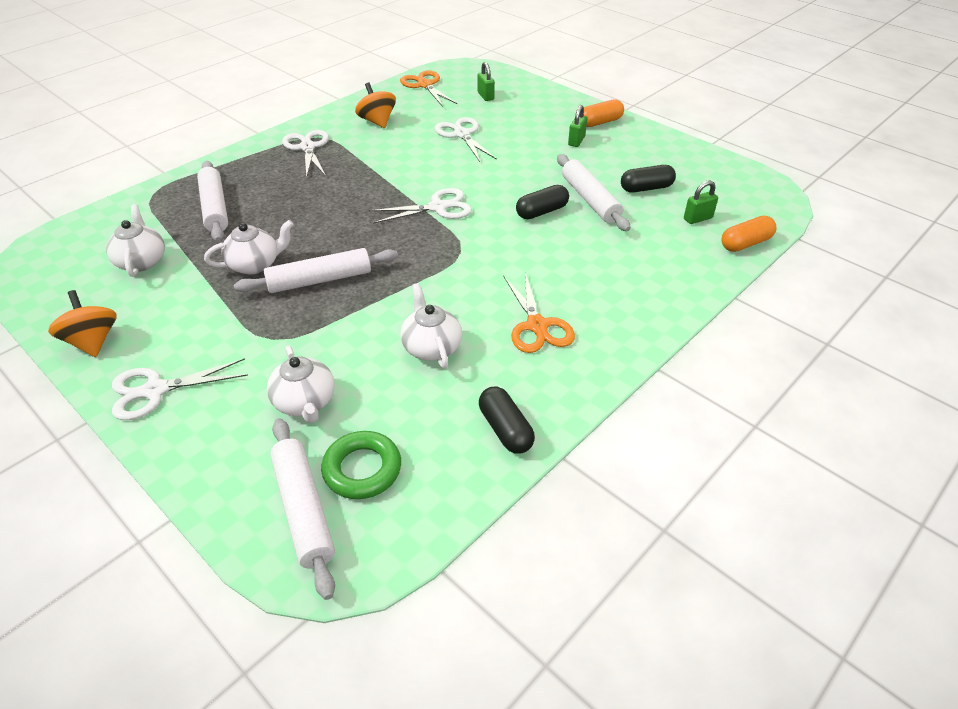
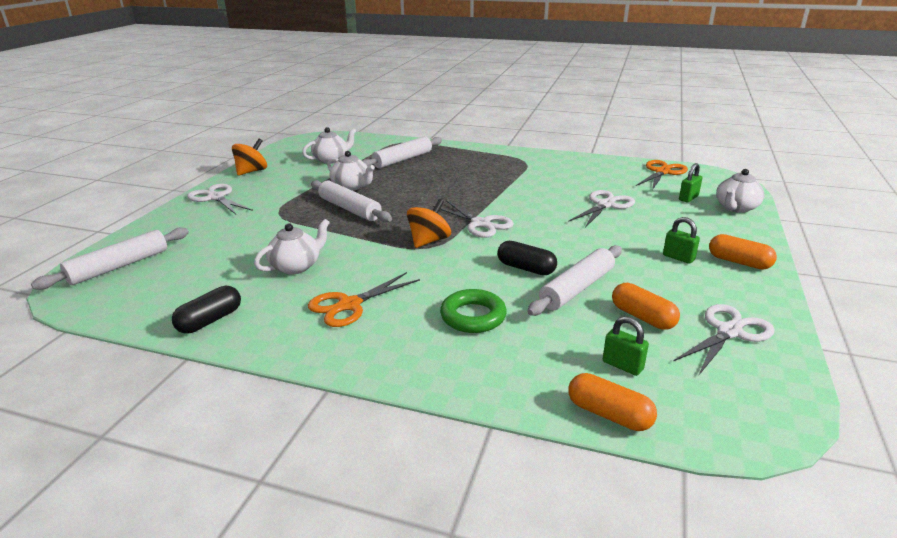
camera: 65 degrees right, 15 degrees down
white teapot [267,346,335,423] -> white teapot moved to [716,169,764,213]
white scissors [282,130,329,178] -> white scissors moved to [673,304,774,375]
green ring [321,431,401,499] -> green ring moved to [440,289,507,333]
orange spinning top [355,83,396,128] -> orange spinning top moved to [407,199,451,248]
green padlock [568,105,587,147] -> green padlock turned 45 degrees clockwise [663,217,700,264]
black capsule [621,165,676,193] -> orange capsule [612,283,680,330]

